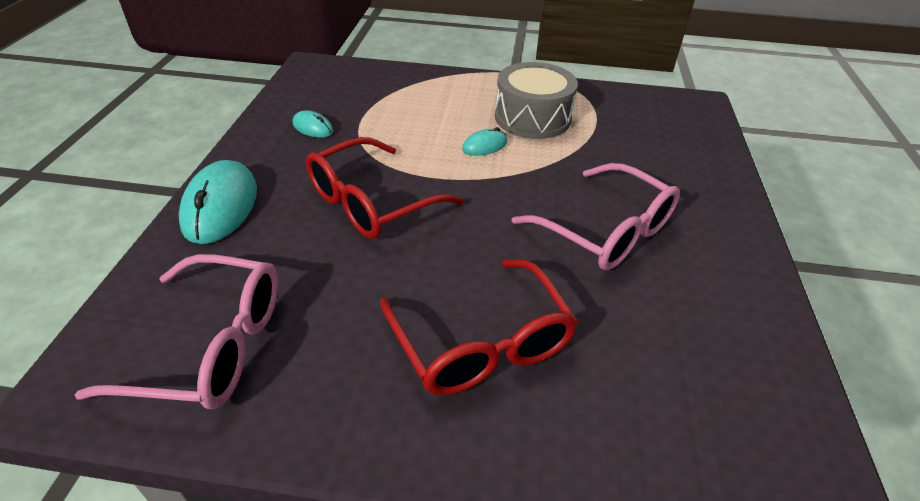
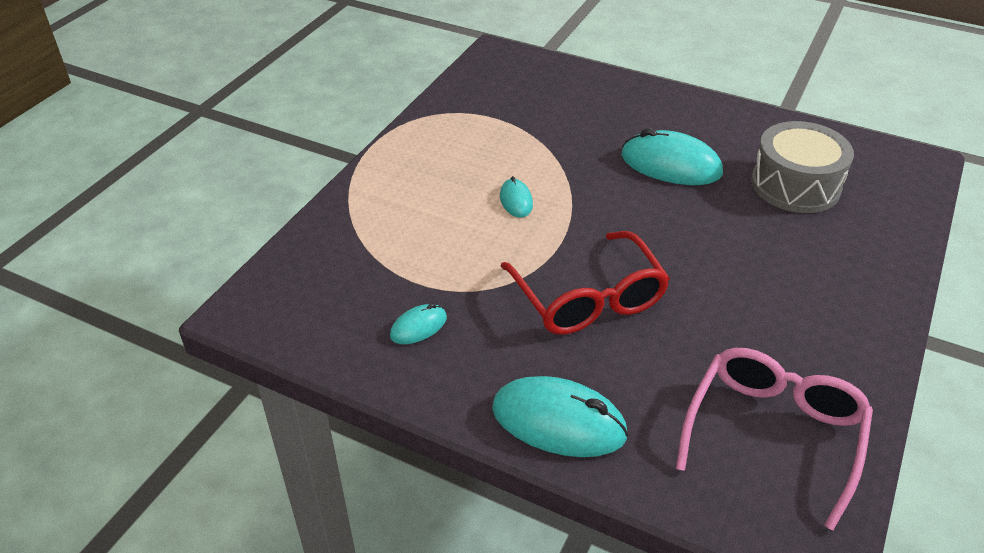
camera: 70 degrees left, 0 degrees up
red glasses [380,259,578,396] -> none
grey drum [495,62,578,139] -> grey drum moved to [751,121,854,213]
pink glasses [512,163,680,271] -> turquoise mouse [621,128,723,185]

